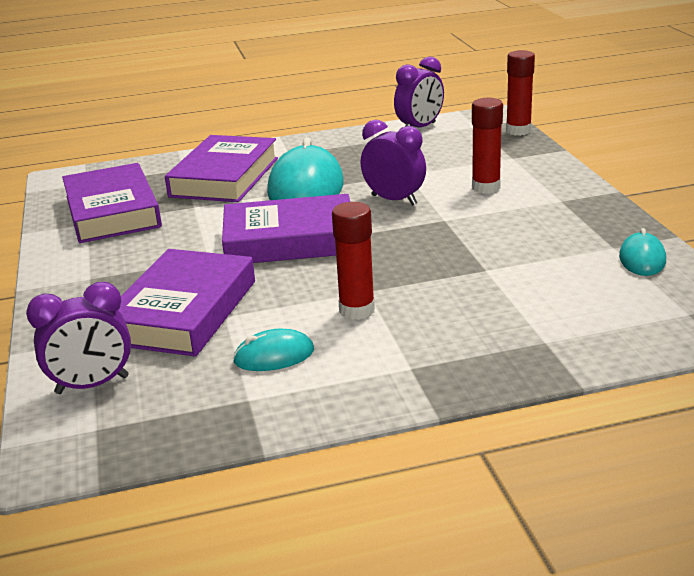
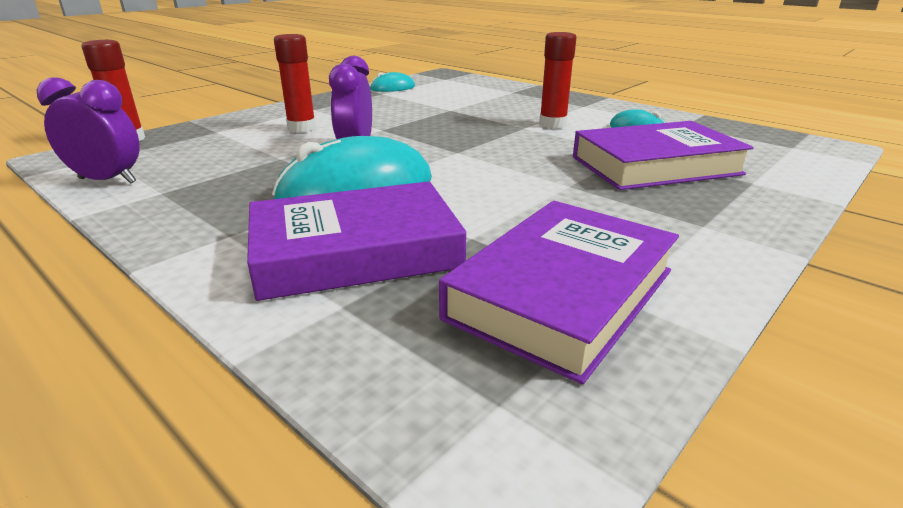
camera: 125 degrees left, 0 degrees up
purple clock [26,282,131,394] -> none
purple book [222,194,350,263] -> none

